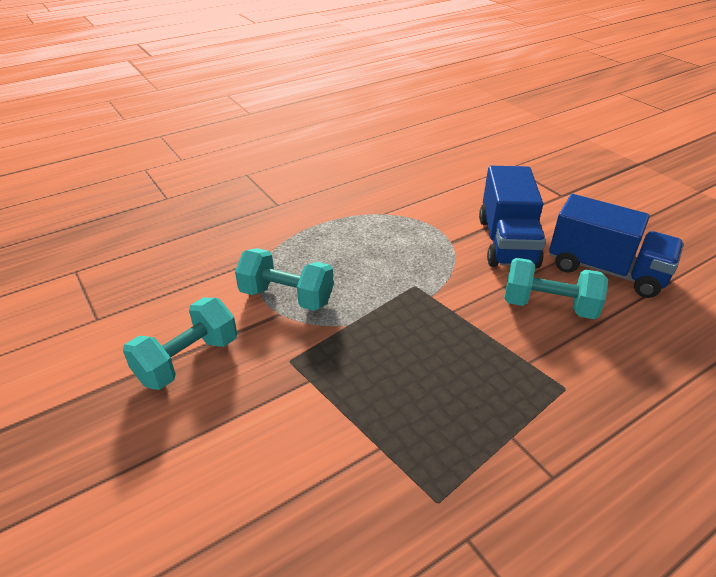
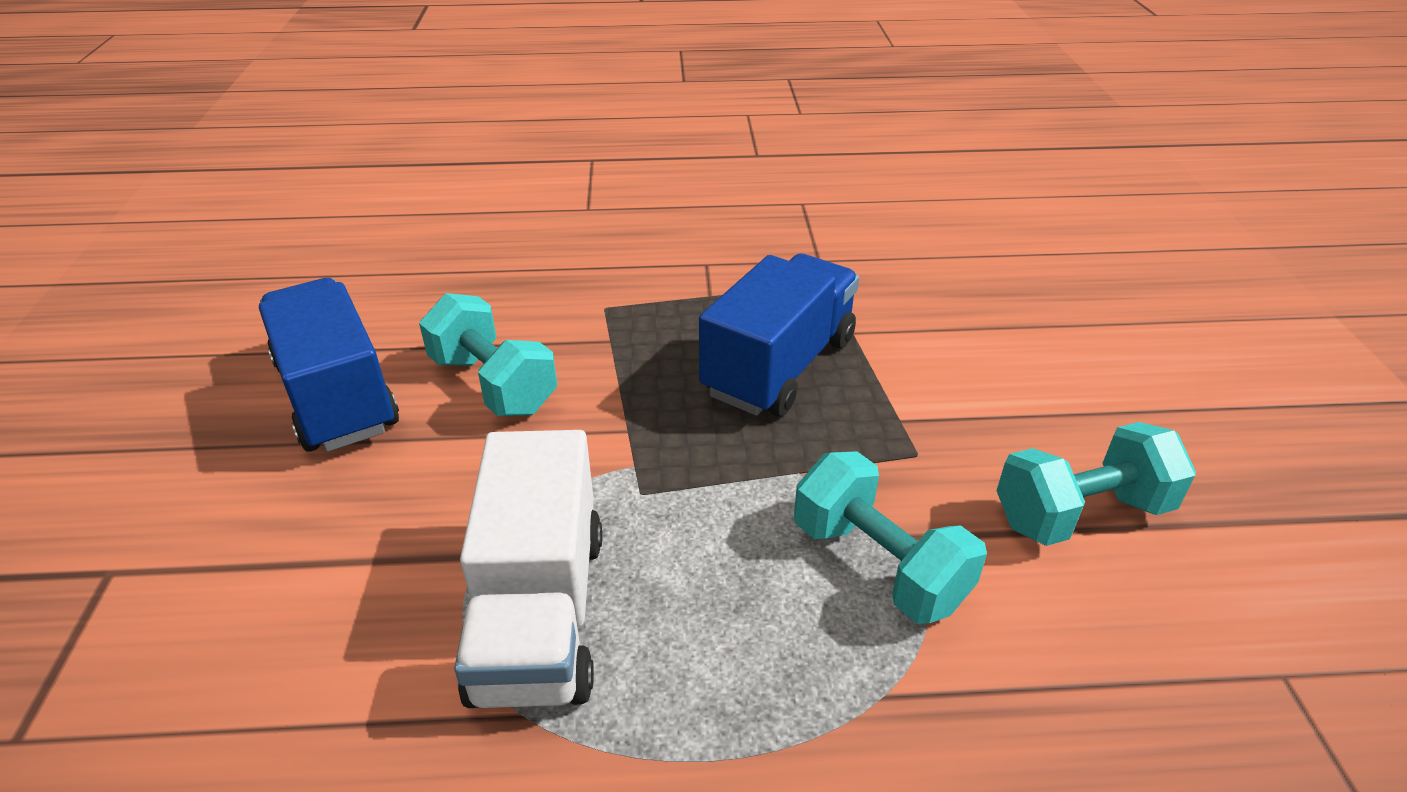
camera: 150 degrees left, 0 degrees up
blue truck [479,166,546,268] -> blue truck moved to [699,254,859,416]
none -> white truck [454,430,602,708]

